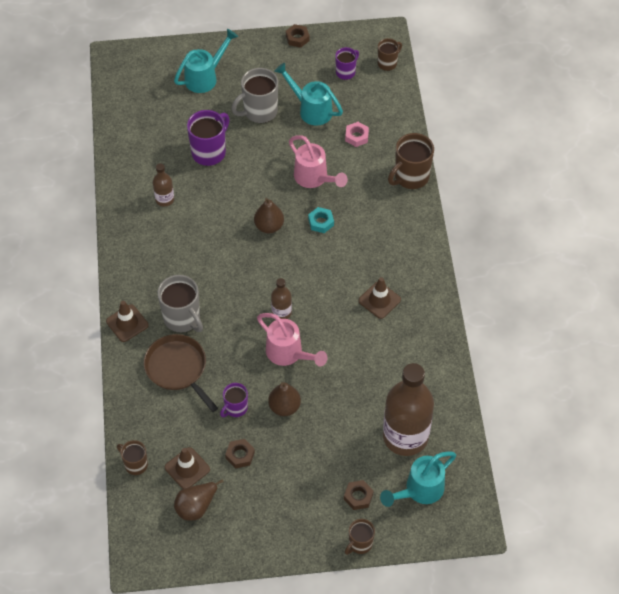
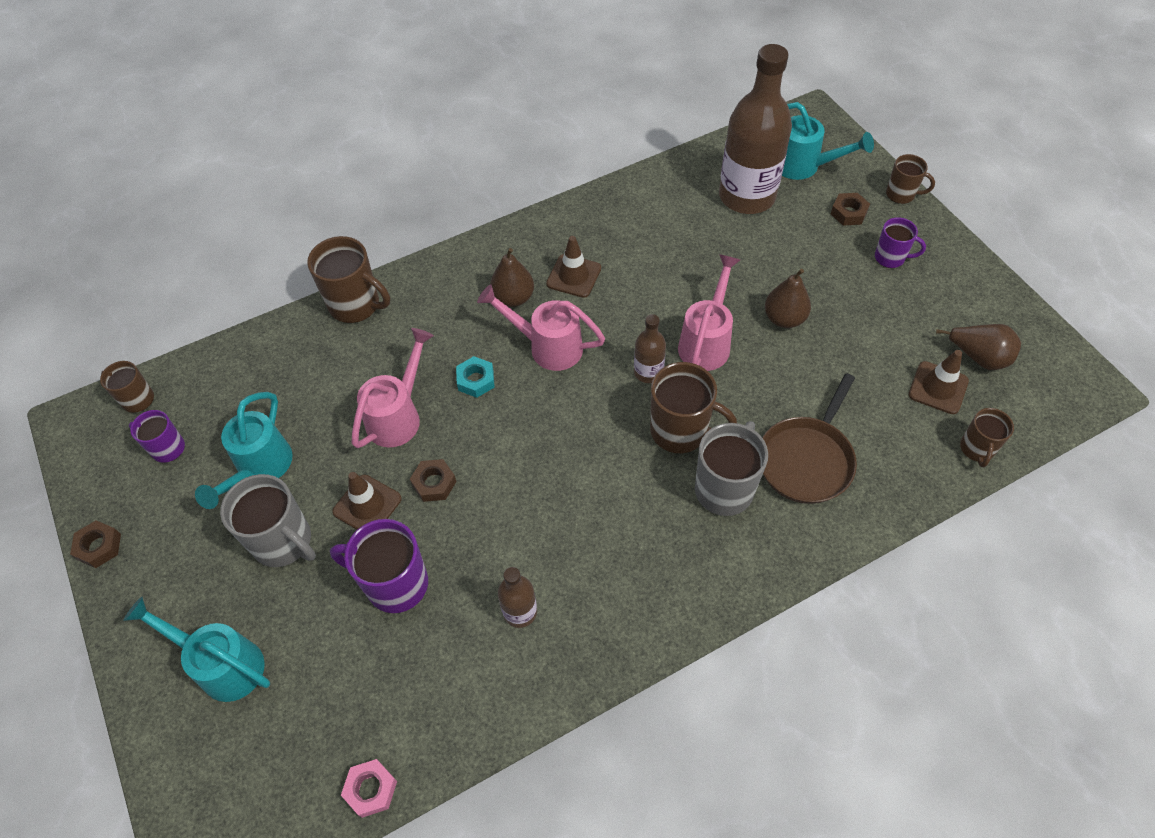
camera: 110 degrees left, 0 degrees up
brown traffic cone [106,301,149,342] -> brown traffic cone moved to [332,472,402,530]
purple mug [220,383,248,417] -> purple mug moved to [875,217,926,268]
brown nut [225,439,255,469] -> brown nut moved to [410,459,457,502]
brown pear [254,198,284,233] -> brown pear moved to [490,248,534,307]
pink nut [345,122,369,147] -> pink nut moved to [341,759,397,818]
none -> pink watering can [477,285,605,371]
none -> brown mug [650,362,737,453]

